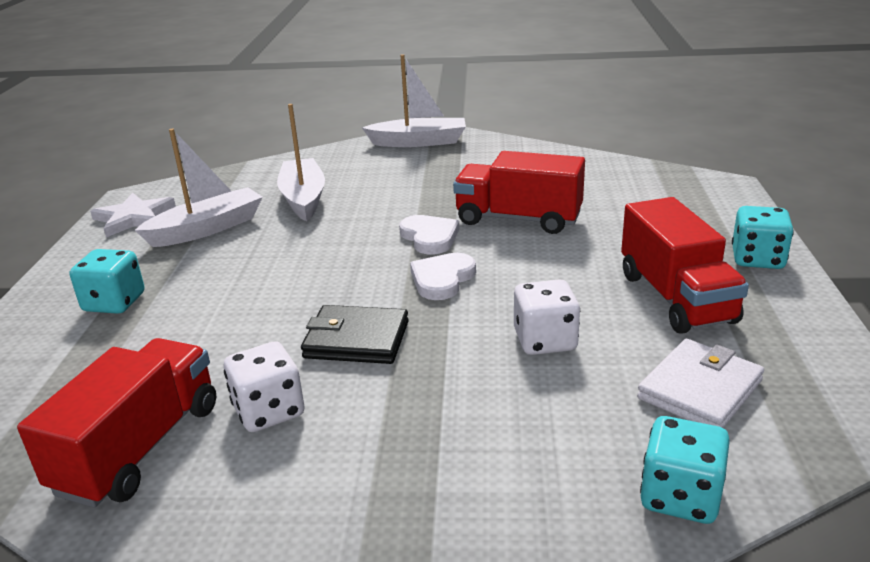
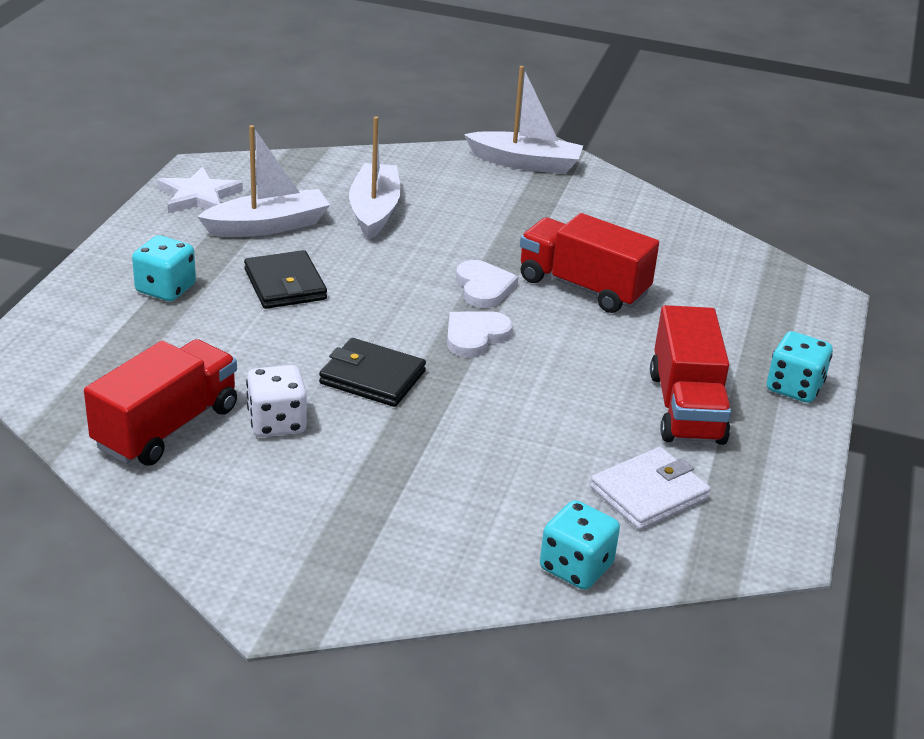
camera: 10 degrees right, 5 degrees up
white dice [514,279,580,355] -> none
none -> black wallet [244,250,327,309]

